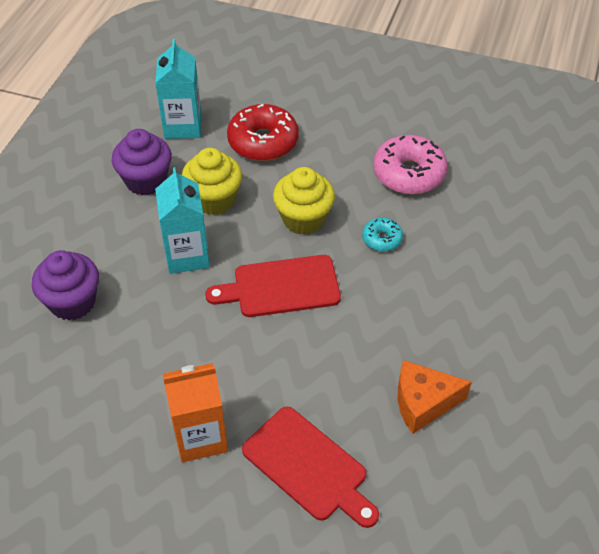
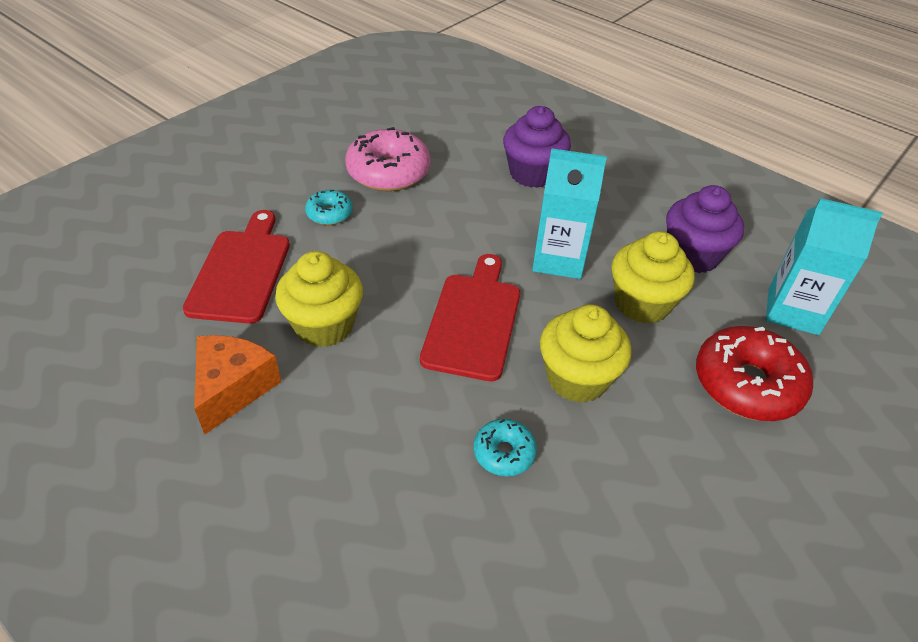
camera: 110 degrees right, 5 degrees down
orange carton [163,363,228,462] -> turquoise donut [305,190,353,225]
red cutting board [242,407,379,528] -> red cutting board turned 120 degrees clockwise [183,210,290,324]
pink donut [373,135,448,195] -> pink donut moved to [345,127,431,191]
none -> yellow cupcake [275,251,363,347]

